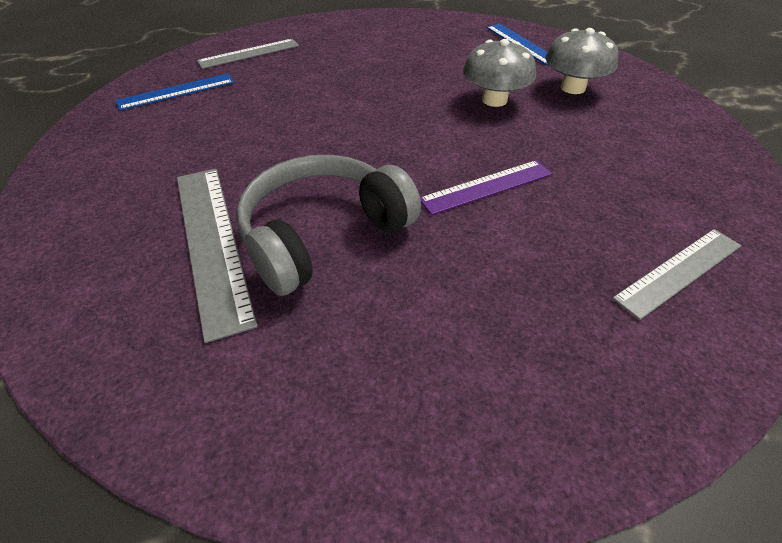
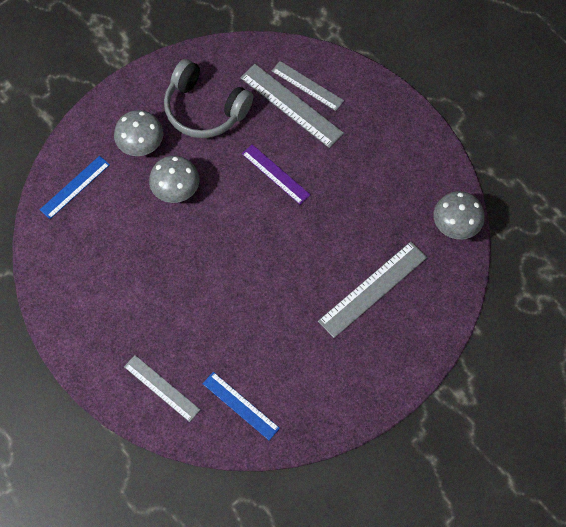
camera: 110 degrees left, 20 degrees up
grey headphones [236,155,421,296] -> grey headphones moved to [164,59,253,138]
none -> grey ruler [240,64,344,148]
none -> grey mushroom [434,191,485,240]

